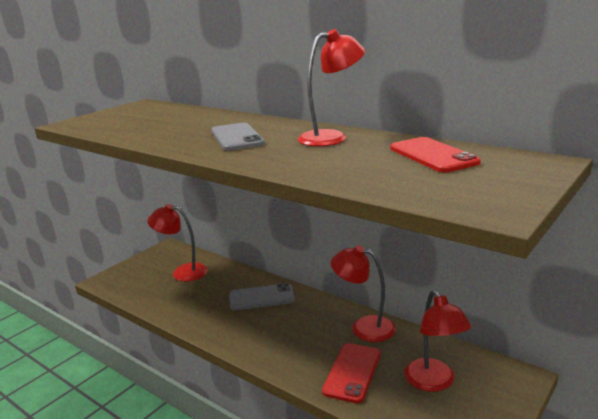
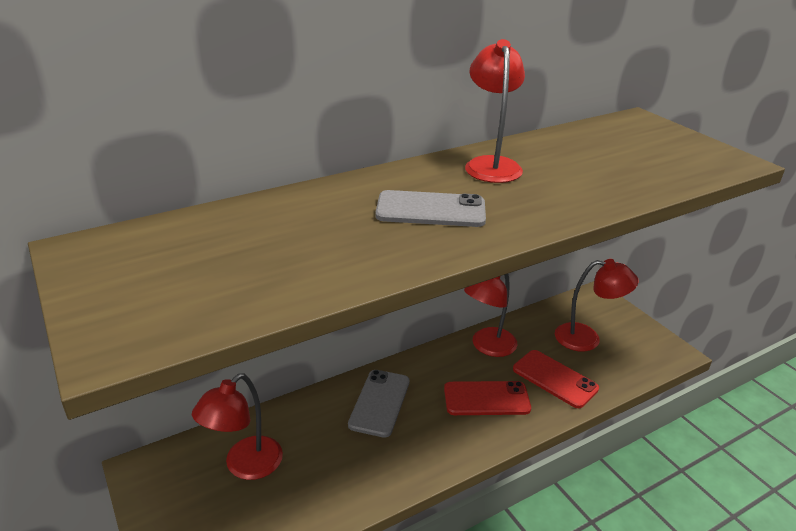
camera: 70 degrees left, 10 degrees up
red phone [391,137,481,173] -> red phone moved to [444,381,531,415]

